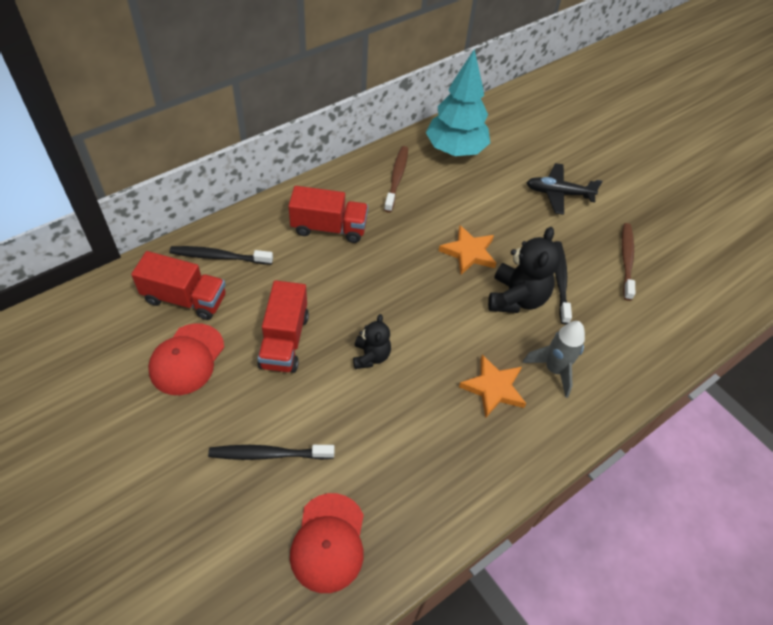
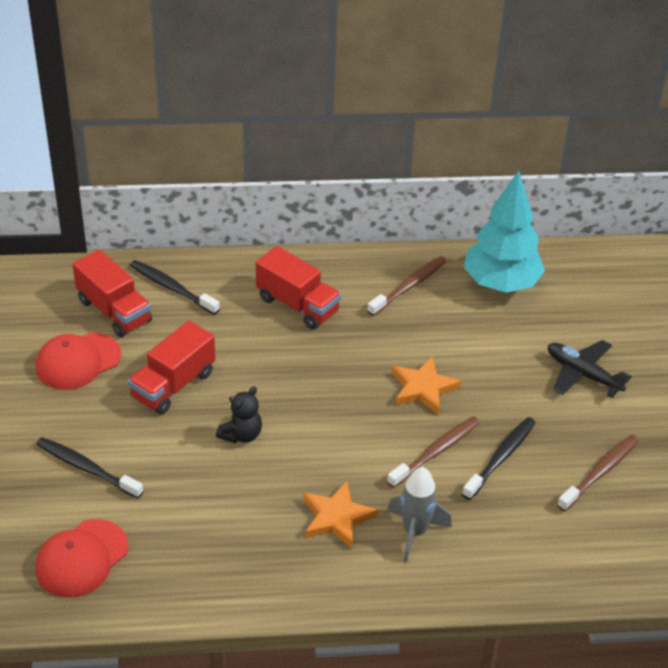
camera: 35 degrees right, 10 degrees down
black teddy bear [488,227,561,313] -> brown toothbrush [387,416,480,488]

